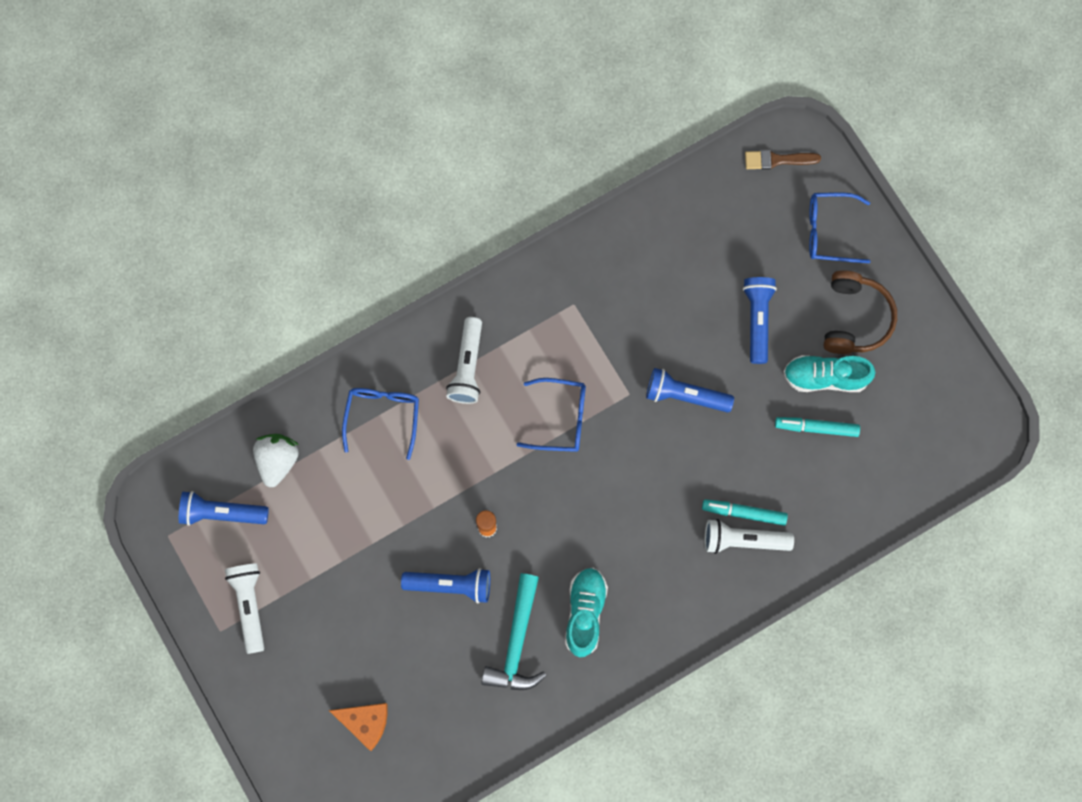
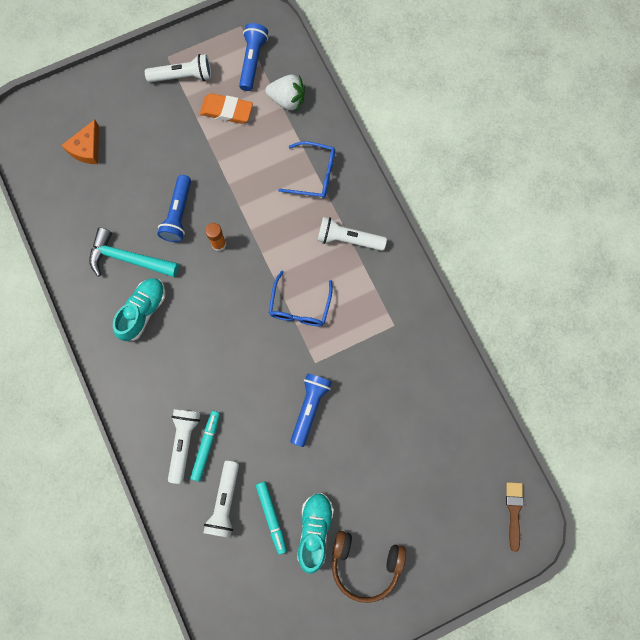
camera: 95 degrees right, 0 degrees up
turquoise shoe [565,568,608,657] -> turquoise shoe turned 75 degrees counterclockwise [113,278,166,341]
blue flashlight [743,277,777,364] -> none
turquoise marker [775,417,860,437] -> turquoise marker turned 150 degrees clockwise [256,481,287,554]
blue glasses [809,192,870,263] -> none
none -> orange eraser [200,93,253,124]
none -> white flashlight [203,461,239,538]

